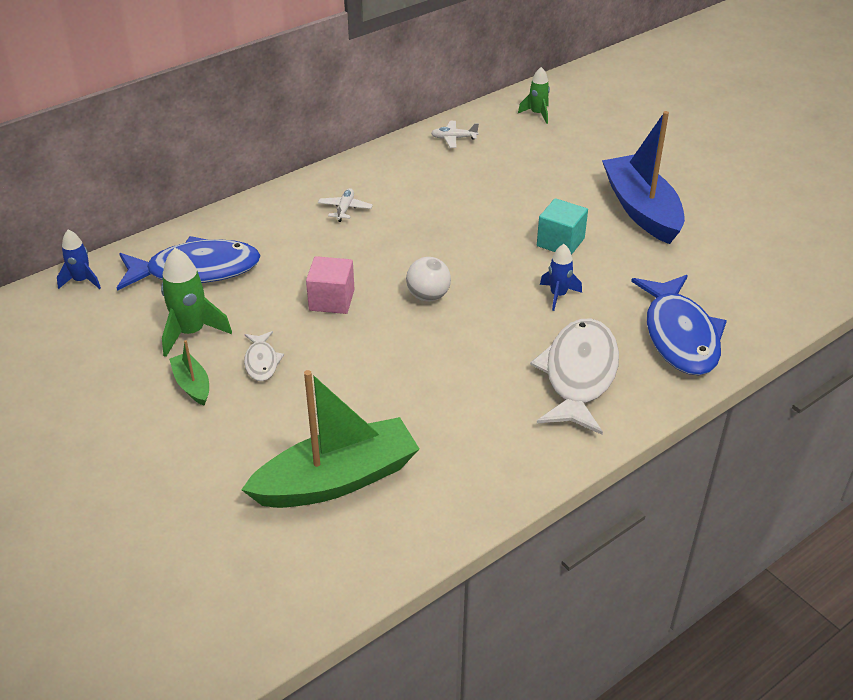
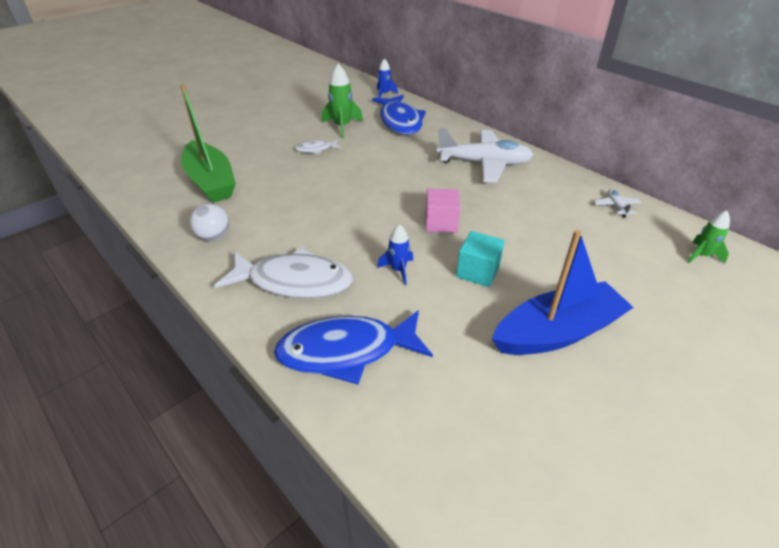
camera: 85 degrees right, 0 degrees up
green boat [169,340,209,406] -> none
pink cube [306,256,355,314] -> pink cube moved to [426,189,460,233]
white plane [318,188,373,222] -> white plane [437,128,533,183], size x2.43
white ball [406,257,451,302] -> white ball moved to [190,204,229,241]

